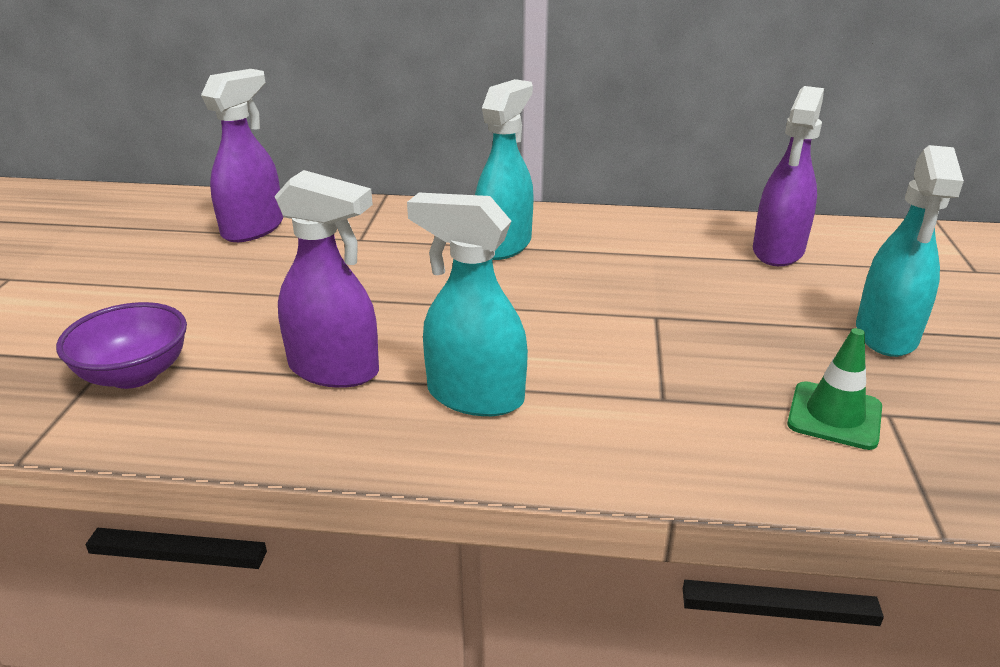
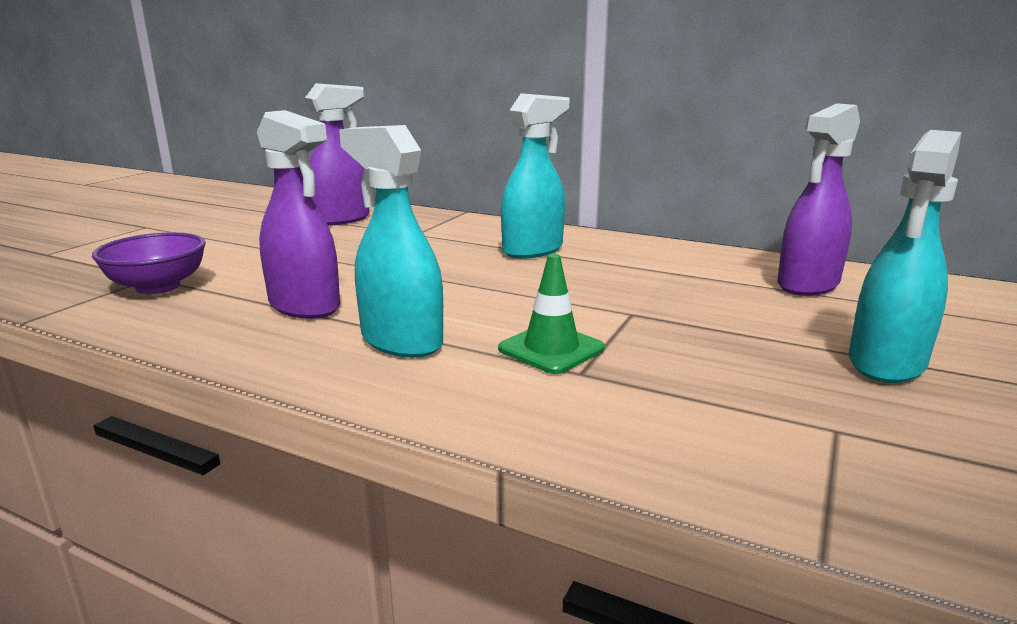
camera: 20 degrees right, 10 degrees down
green traffic cone [787,328,882,450] -> green traffic cone moved to [498,254,605,374]

